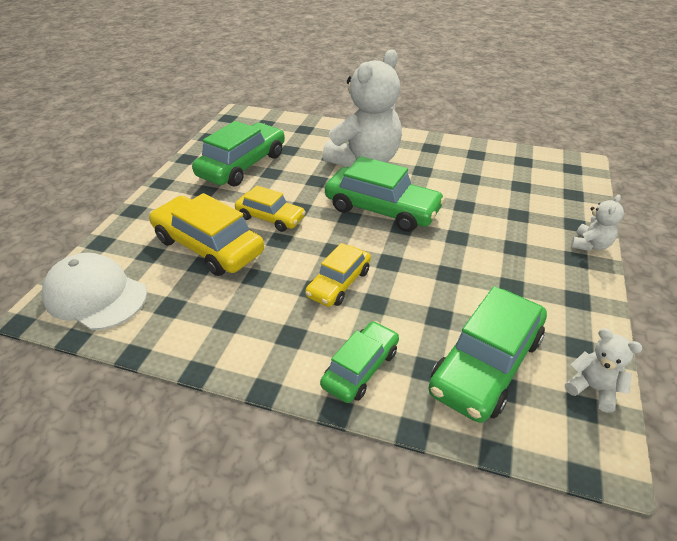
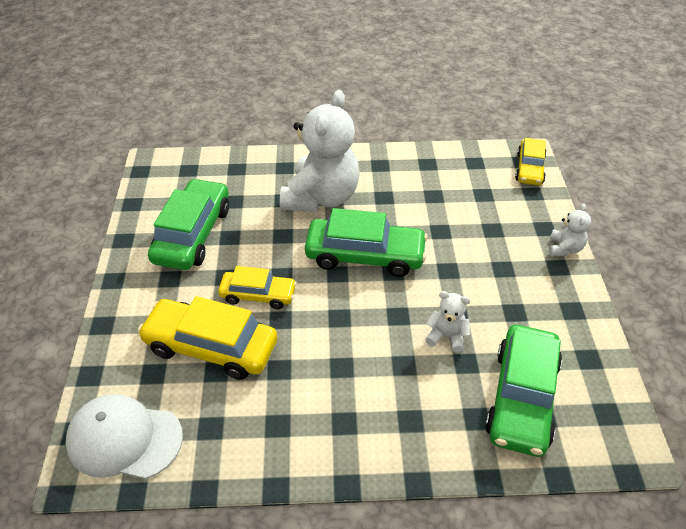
camera: 20 degrees left, 5 degrees up
yellow car [305,243,371,307] -> yellow car moved to [515,138,547,185]
green car [320,321,399,403] -> none
white teddy bear [565,328,643,413] -> white teddy bear moved to [425,291,471,353]

